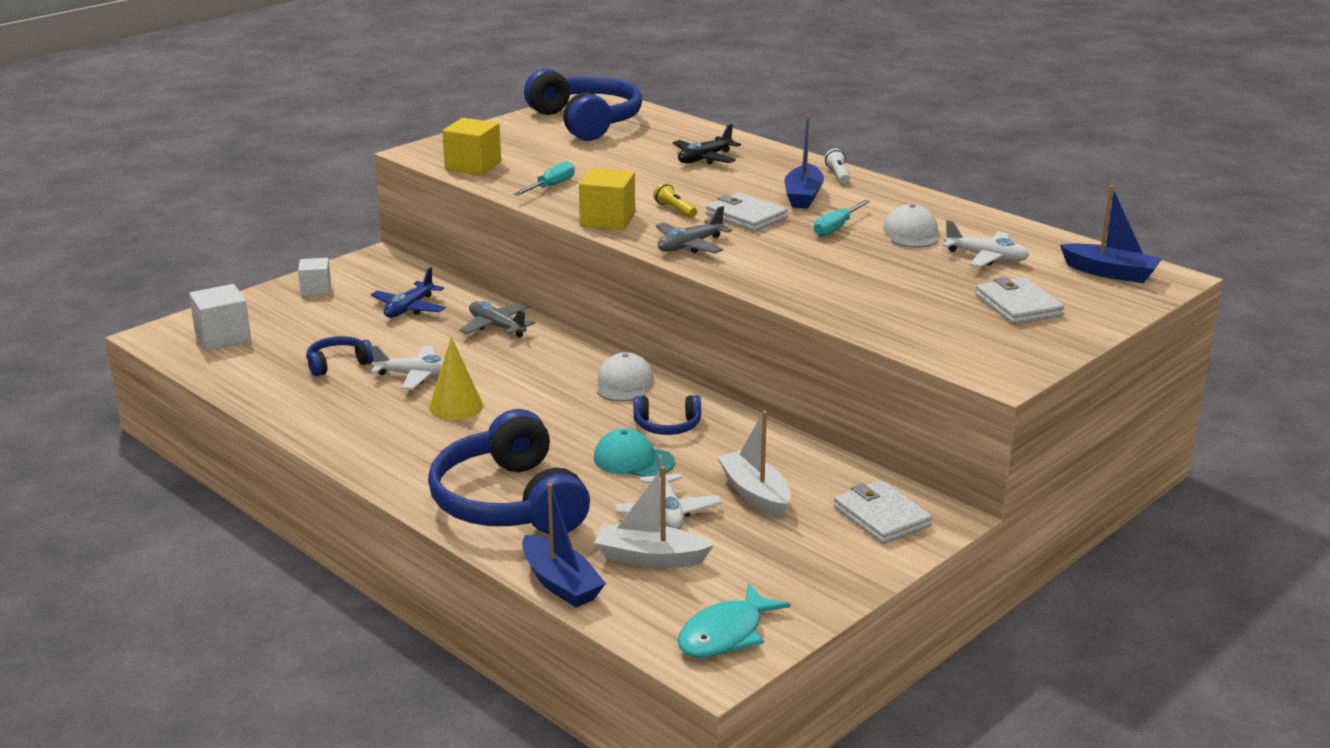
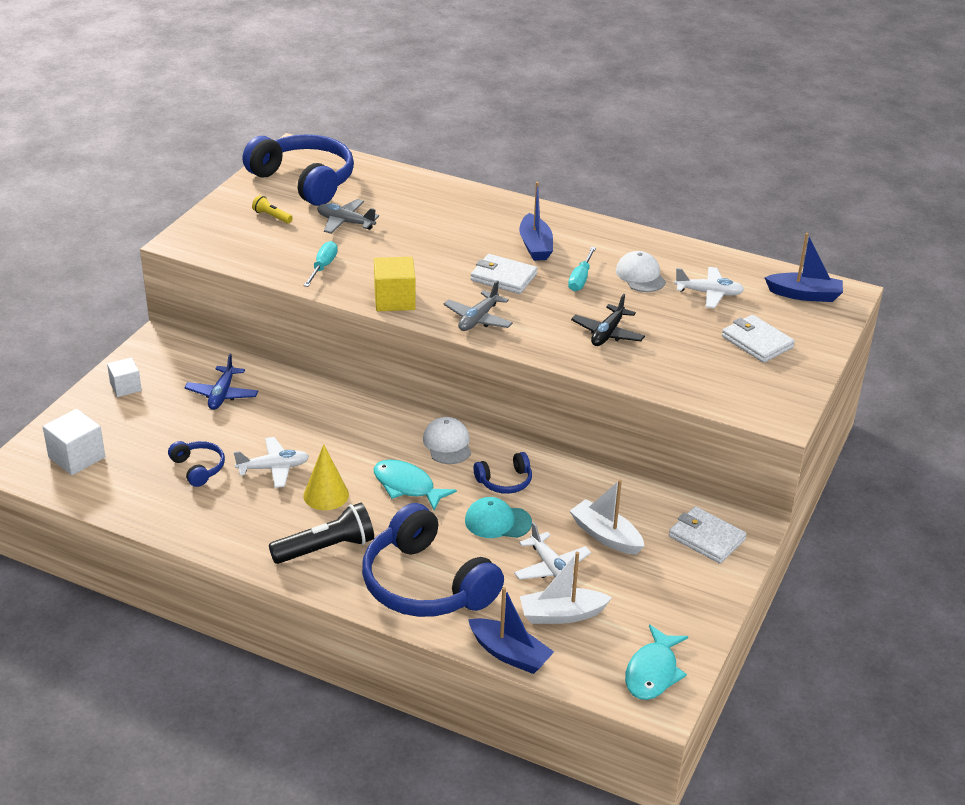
camera: 20 degrees left, 10 degrees up
blue headphones [306,336,374,376] -> blue headphones turned 105 degrees clockwise [168,441,225,487]
yellow cube [442,118,501,175] -> none
grey plane [459,301,535,338] -> grey plane moved to [317,199,379,234]
yellow flashlight [653,183,697,218] -> yellow flashlight moved to [252,195,293,224]
black plane [673,124,741,165] -> black plane moved to [571,294,645,346]
white flashlight [825,149,850,184] -> none
none -> black flashlight [269,503,374,564]
none -> turquoise fish [374,459,457,511]

